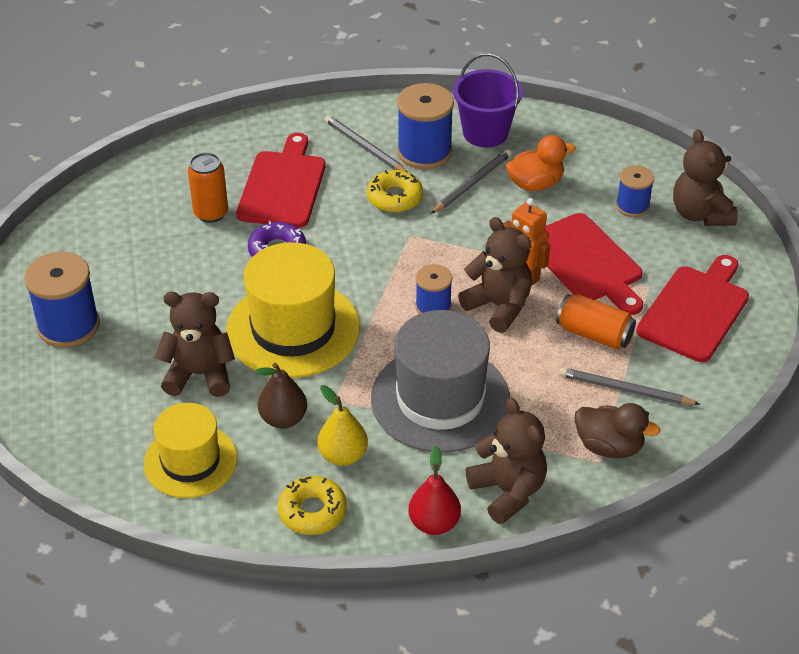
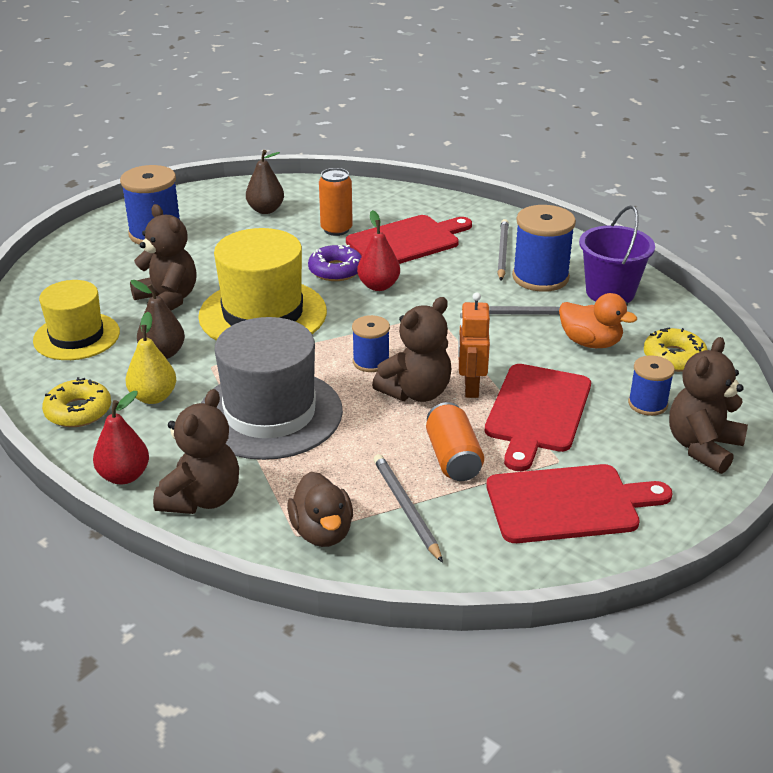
camera: 50 degrees right, 10 degrees down
yellow donut [367,170,423,213] -> yellow donut moved to [644,327,707,372]
brown teddy bear [458,217,532,333] -> brown teddy bear turned 45 degrees clockwise [372,297,452,402]
none -> brown pear [246,150,284,214]
none -> red pear [357,210,400,291]

